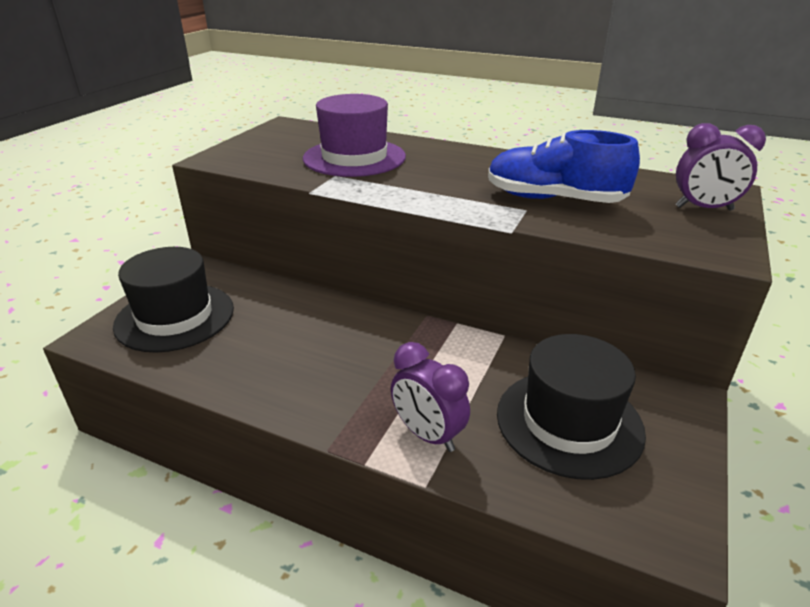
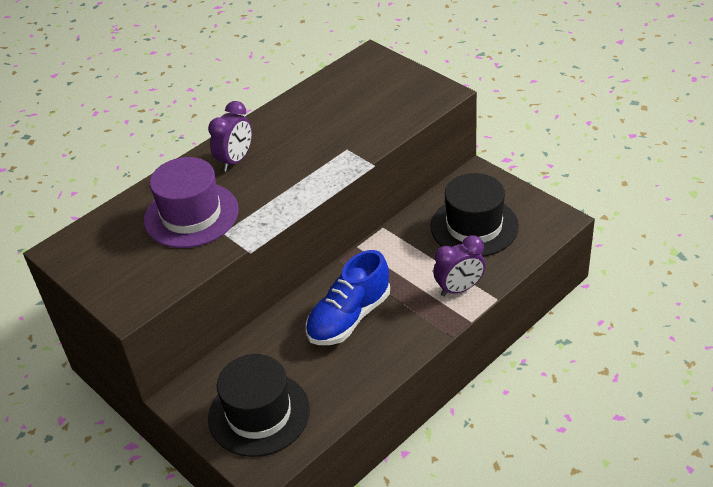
camera: 65 degrees left, 10 degrees up
blue shoe [488,130,640,203] -> blue shoe moved to [306,250,390,345]
purple clock [676,123,766,211] -> purple clock moved to [208,101,252,172]

